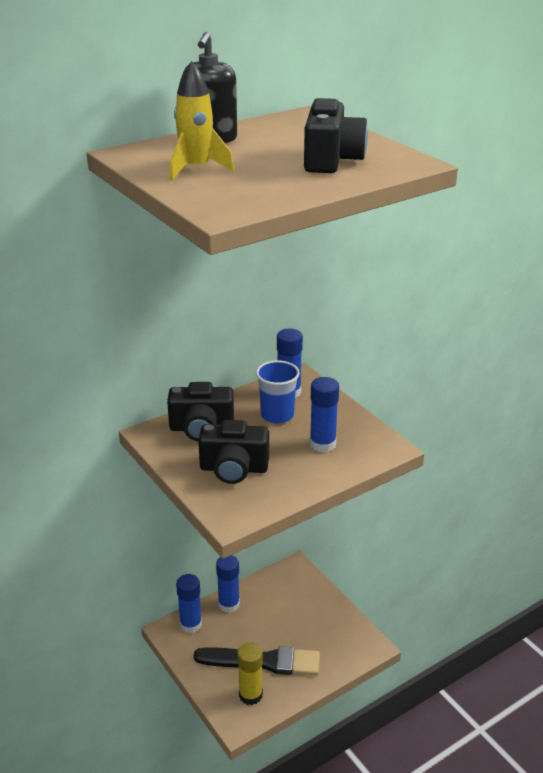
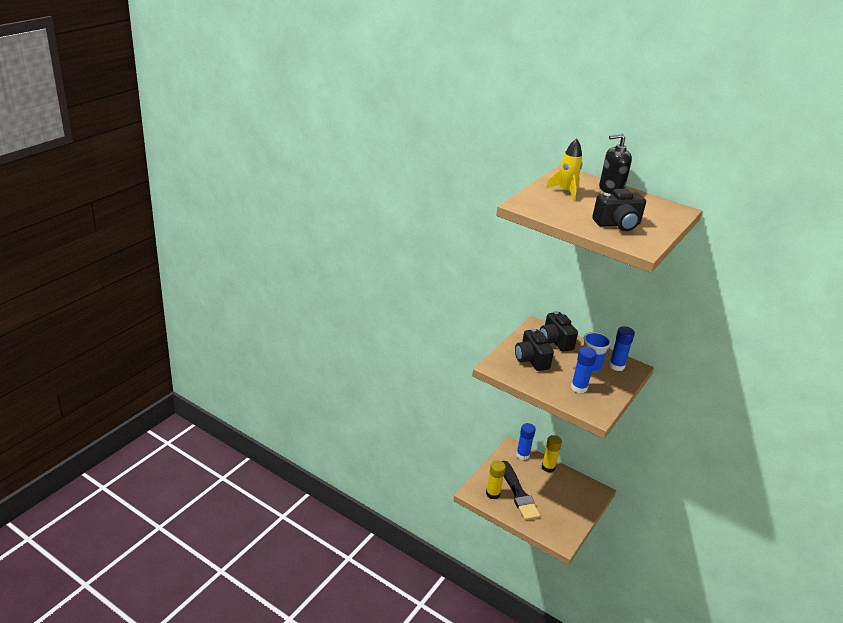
camera: 65 degrees right, 0 degrees up
blue glue stick [216,555,240,613] -> yellow glue stick [542,435,562,473]

